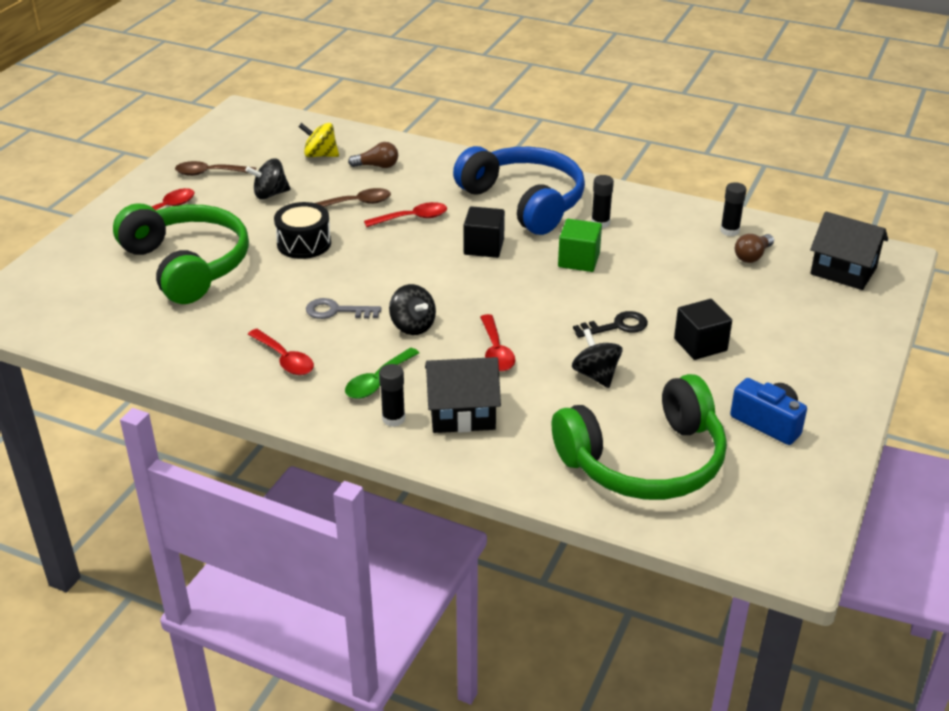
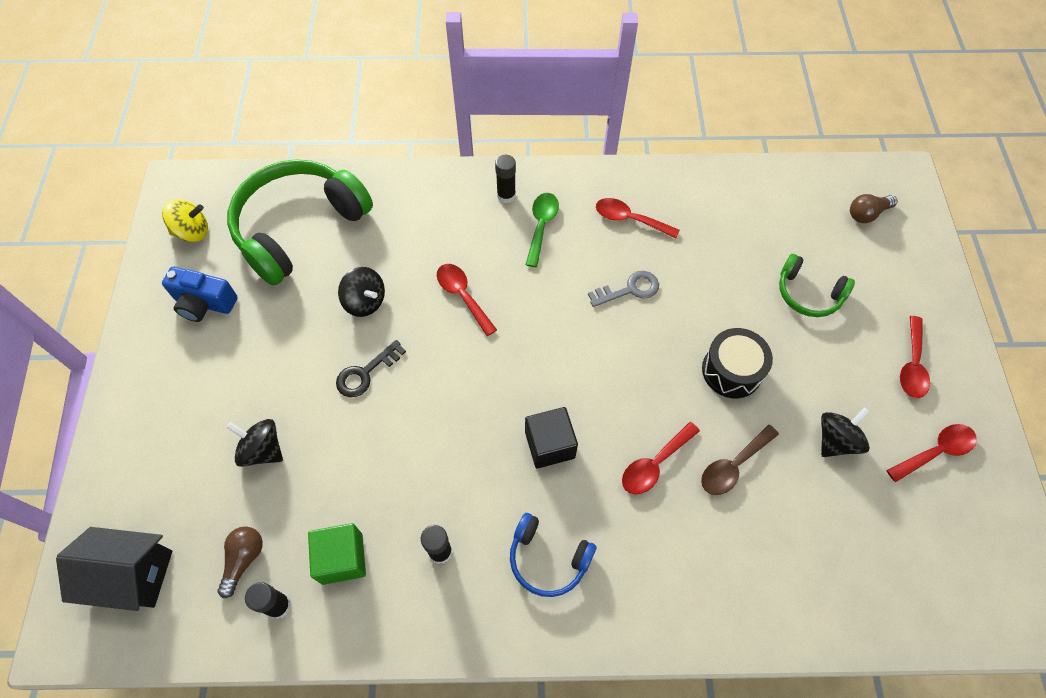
camera: 155 degrees right, 25 degrees up
green headphones [113,203,249,304] -> green headphones [779,254,855,317], size x0.50
brown spoon [175,161,256,176] -> red spoon [887,424,977,482]
yellow spinning top [298,123,339,157] -> yellow spinning top moved to [162,199,208,242]
brown light bulb [348,142,398,168] -> brown light bulb moved to [850,194,898,223]
black spinning top [389,284,436,335] -> black spinning top moved to [226,419,283,467]
black house [425,357,501,433] -> none
blue headphones [453,146,585,235] -> blue headphones [510,513,596,597], size x0.50
green cube [558,219,602,272] -> green cube moved to [308,523,366,585]
black cube [674,299,732,360] -> none

